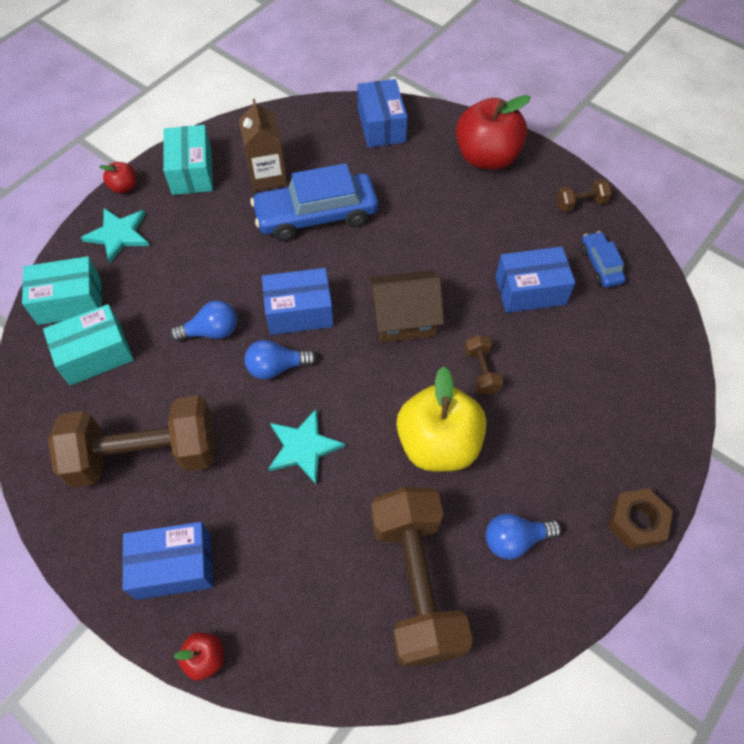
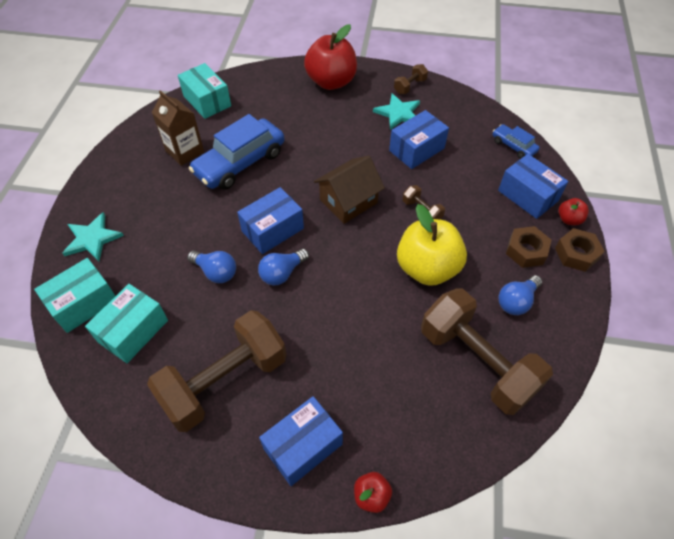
camera: 30 degrees left, 5 degrees down
red apple [99,162,136,194] -> red apple moved to [559,198,589,225]
turquoise box [163,125,213,195] -> turquoise box moved to [178,63,231,119]
blue light bulb [170,301,237,342] -> blue light bulb turned 75 degrees clockwise [187,251,236,283]
turquoise star [268,408,345,484] -> turquoise star moved to [373,93,420,130]
blue box [357,79,407,148] -> blue box moved to [498,154,568,219]
blue car [581,231,626,287] -> blue car moved to [493,124,540,159]
none -> brown nut [506,226,551,268]

